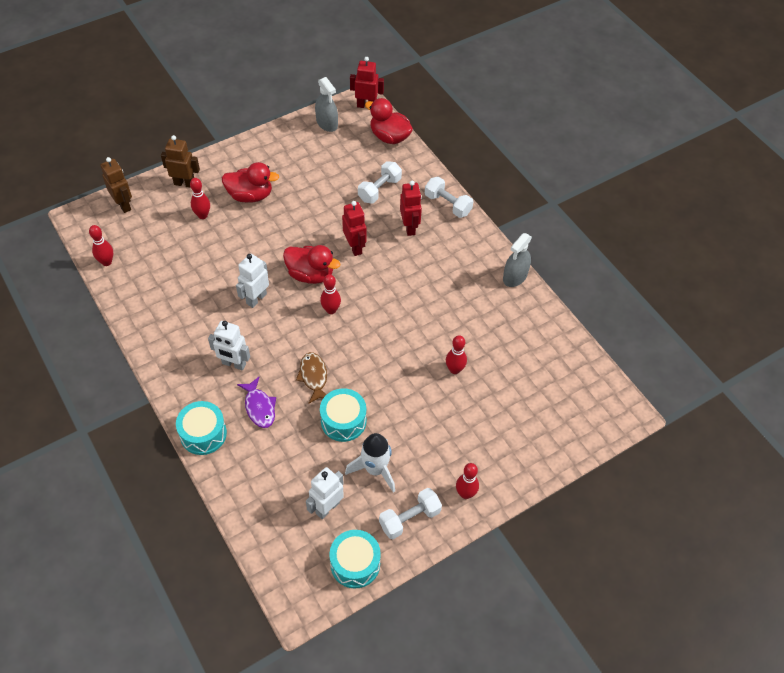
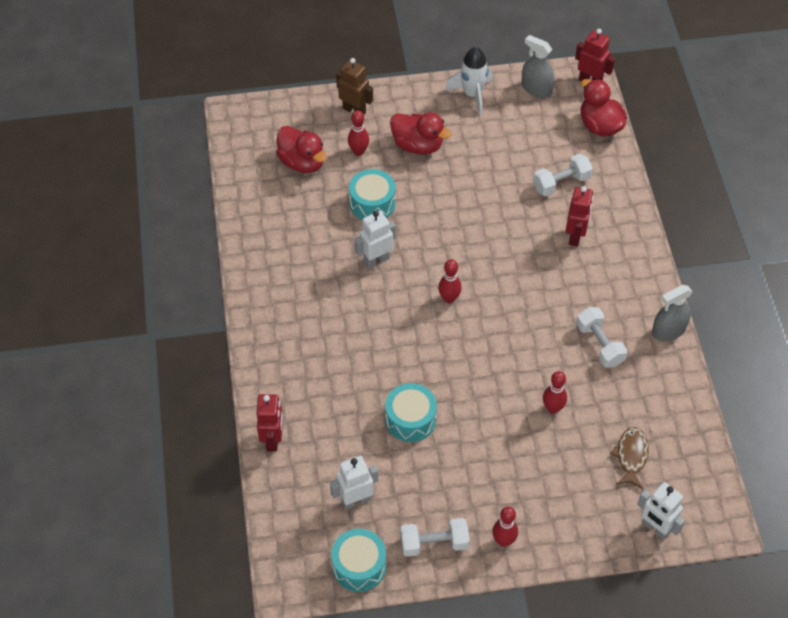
camera: 25 degrees right, 0 degrees up
red bowling pin [89,225,113,266] -> none
brown robot [100,157,132,213] -> none
turquoise drum [176,401,227,455] -> turquoise drum moved to [349,169,396,220]
white robot [208,321,250,371] -> white robot moved to [637,482,685,540]
purple fish [237,377,276,428] -> none
red duck [283,245,340,284] -> red duck moved to [276,126,327,173]
brown fish [296,352,327,404] -> brown fish moved to [610,427,649,489]
grey spray bottle [315,77,338,132] -> grey spray bottle turned 135 degrees clockwise [521,35,555,98]
red robot [342,201,367,256] -> red robot moved to [257,394,283,452]
white rocket [345,433,395,493] -> white rocket moved to [445,47,493,116]
white dumbbell [425,177,473,218] -> white dumbbell moved to [576,307,627,368]

